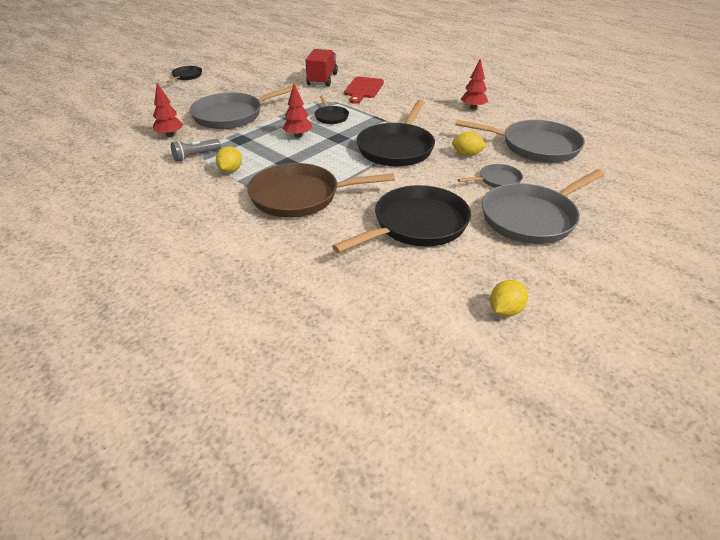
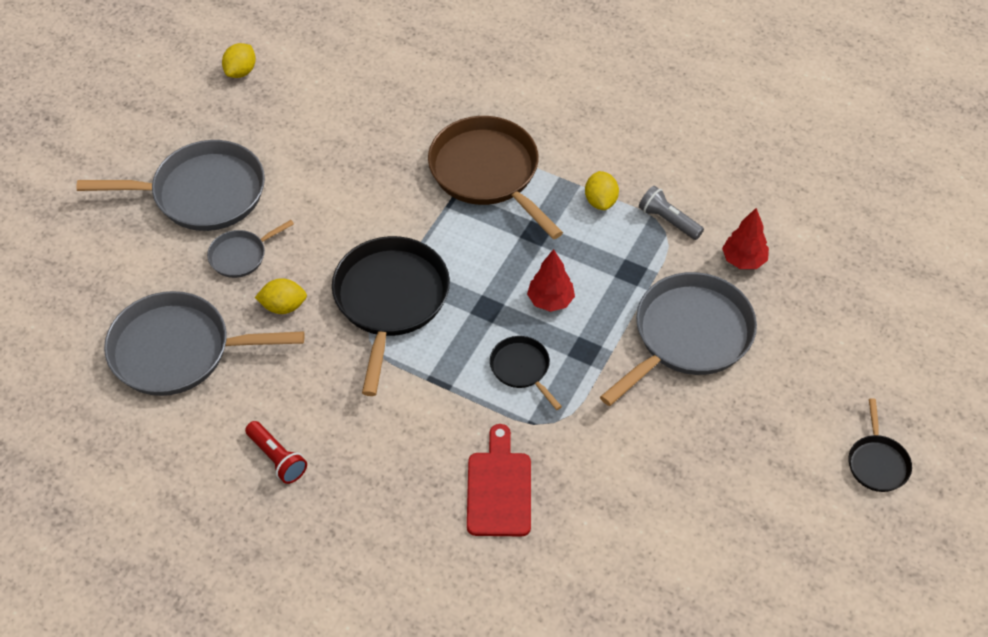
camera: 165 degrees right, 15 degrees up
grey flashlight [171,139,221,162] -> grey flashlight turned 90 degrees counterclockwise [639,186,704,240]
brown pan [247,163,395,218] -> brown pan turned 105 degrees counterclockwise [428,116,563,239]
red truck [305,49,338,86] -> none
black pan [332,185,471,253] -> none
red tree [461,58,488,110] -> red flashlight [245,421,307,484]
grey pan [482,169,605,244] -> grey pan turned 45 degrees clockwise [77,140,265,231]

